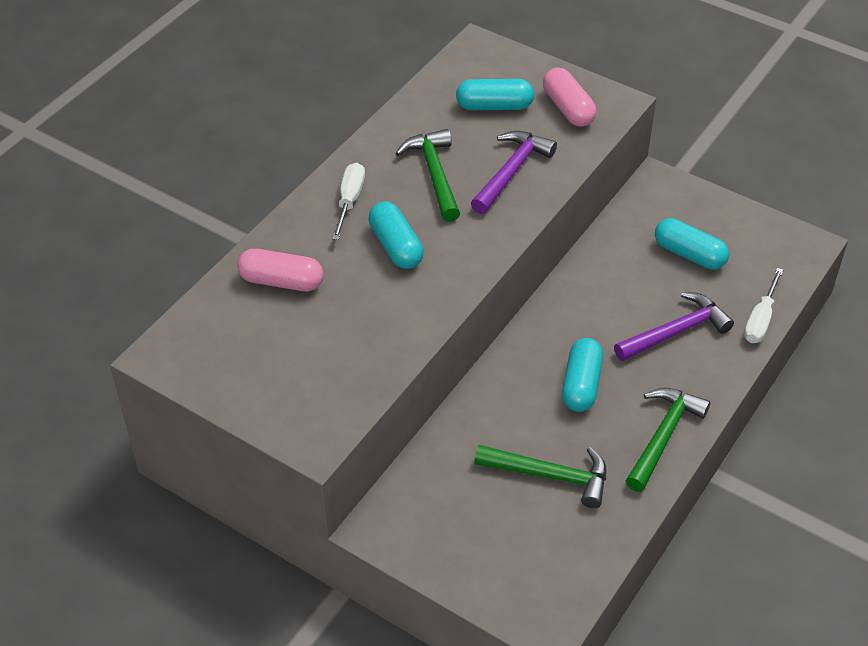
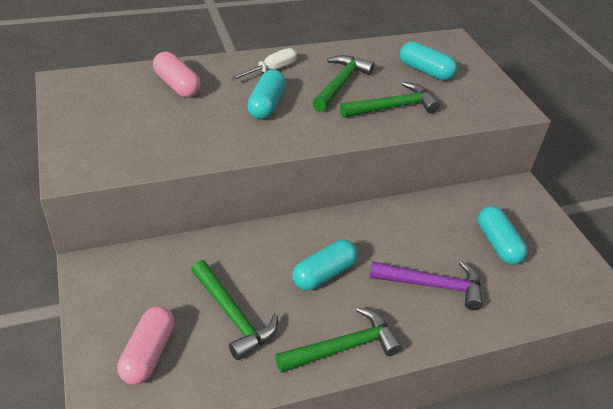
camera: 35 degrees right, 5 degrees down
purple hammer [471,131,557,214] -> green hammer [340,82,440,118]
pink capsule [543,68,596,127] -> pink capsule moved to [117,306,175,385]
white screwdriver [744,268,783,343] -> none

